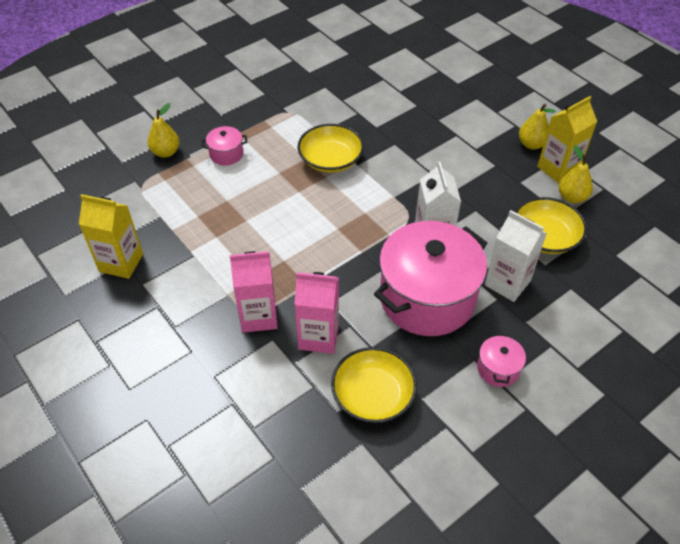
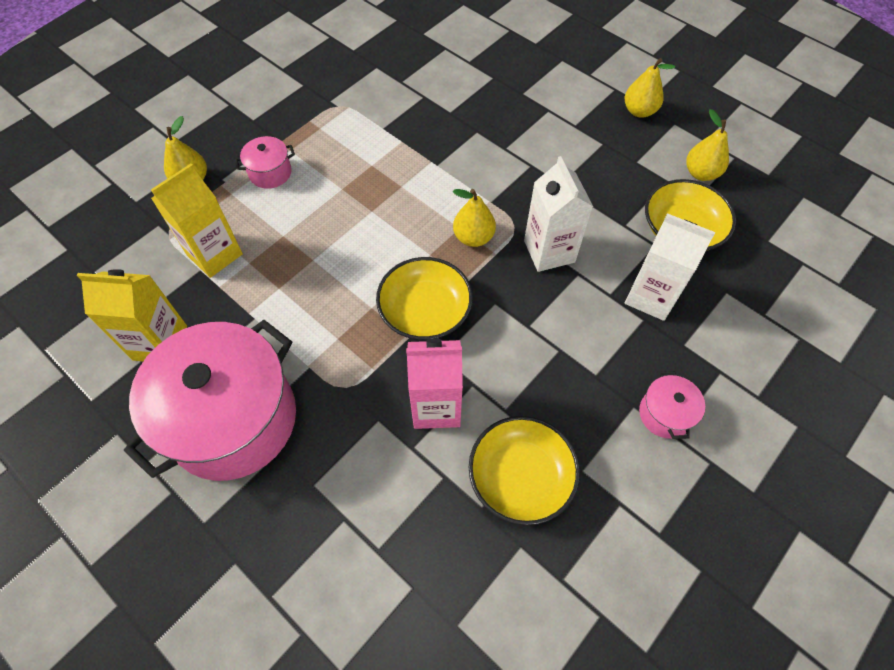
camera: 10 degrees left, 10 degrees up
pink carton [230,251,278,333] -> none
yellow bowl [298,124,364,173] -> yellow bowl moved to [376,257,473,340]
pink pot [374,221,487,336] -> pink pot moved to [124,320,296,481]
yellow carton [537,96,597,183] -> yellow carton moved to [151,164,243,278]
none -> yellow pear [453,189,496,247]

